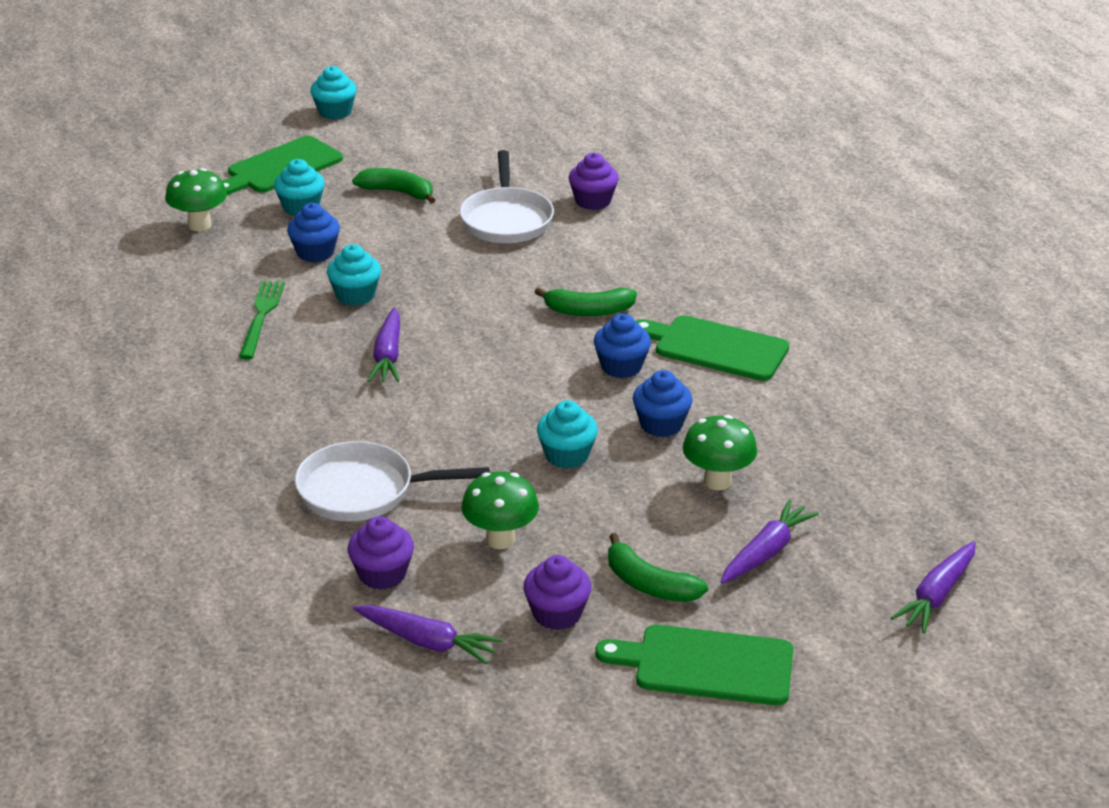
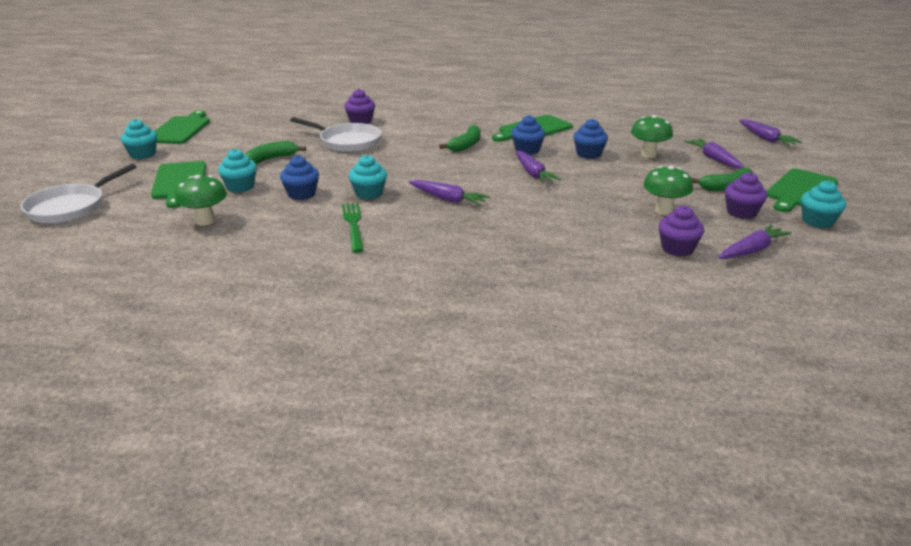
camera: 60 degrees left, 5 degrees down
green fork [239,281,285,359] -> green fork turned 45 degrees clockwise [342,203,364,253]
white pan [295,441,490,522] -> white pan moved to [21,164,136,223]
turquoise cupcake [537,400,598,469] -> turquoise cupcake moved to [801,180,846,228]
none -> green cutting board [155,110,210,144]
none -> purple carrot [515,151,561,184]

